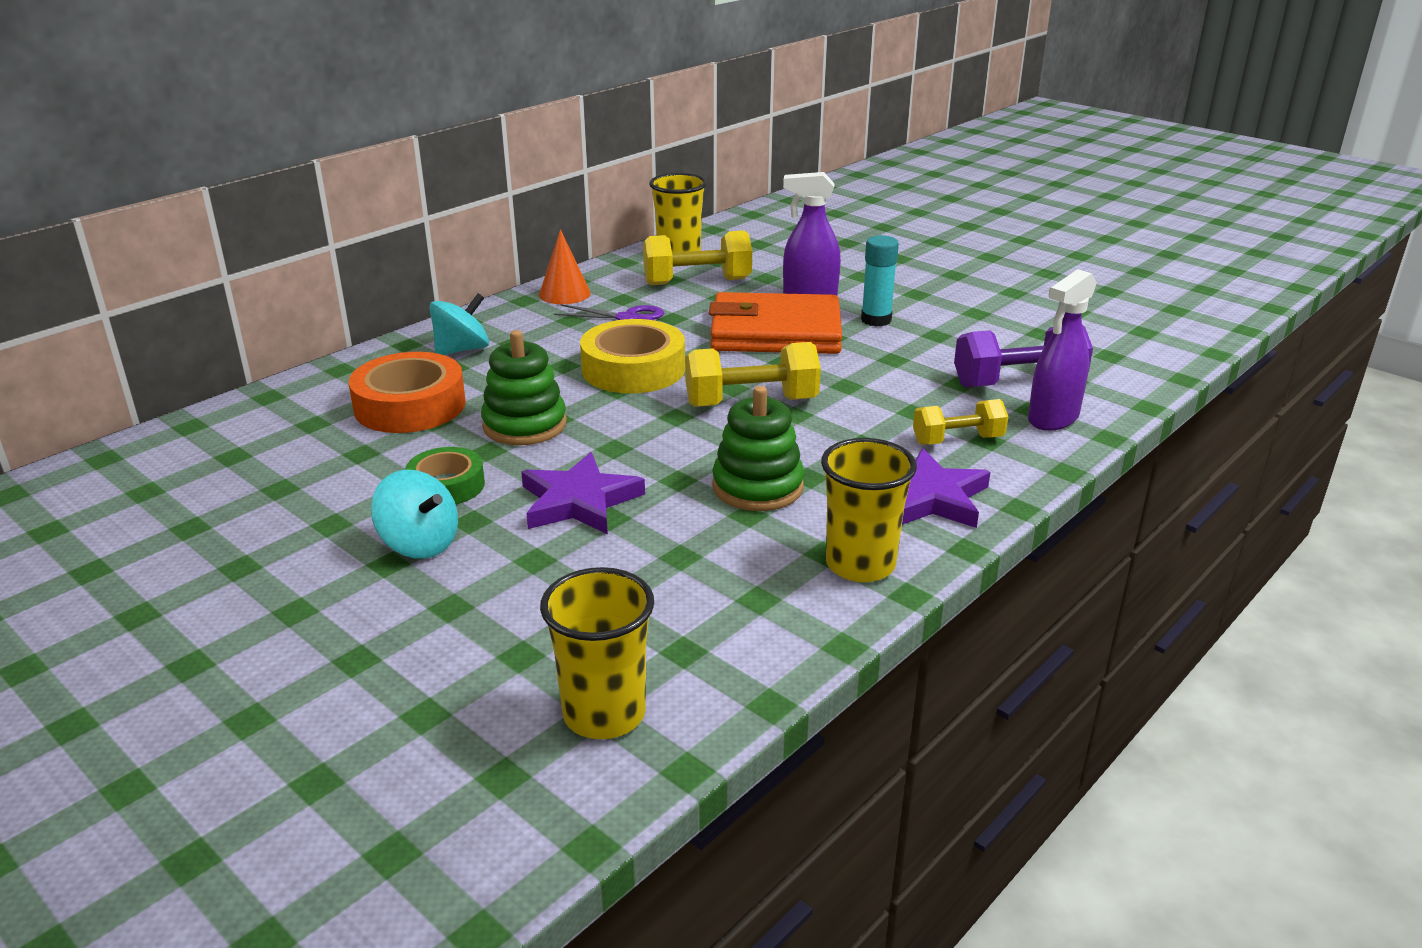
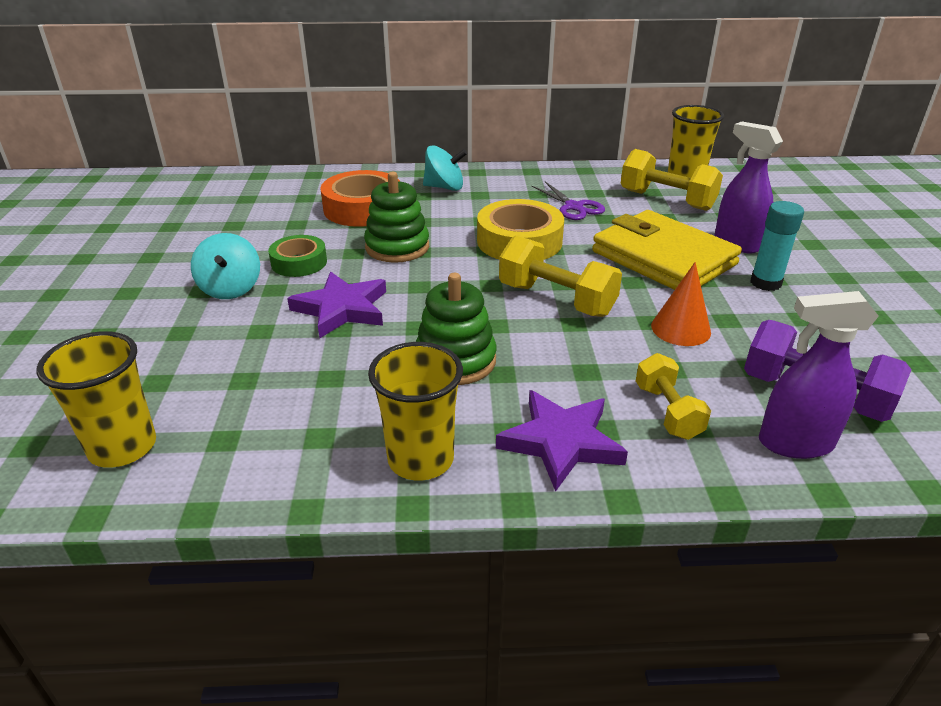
camera: 45 degrees right, 5 degrees up
orange cone [539,229,591,304] -> orange cone moved to [651,262,711,346]
orange wallet [709,292,842,354] -> yellow wallet [592,210,742,290]
yellow dumbbell [913,399,1008,445] -> yellow dumbbell turned 45 degrees clockwise [636,353,711,440]

